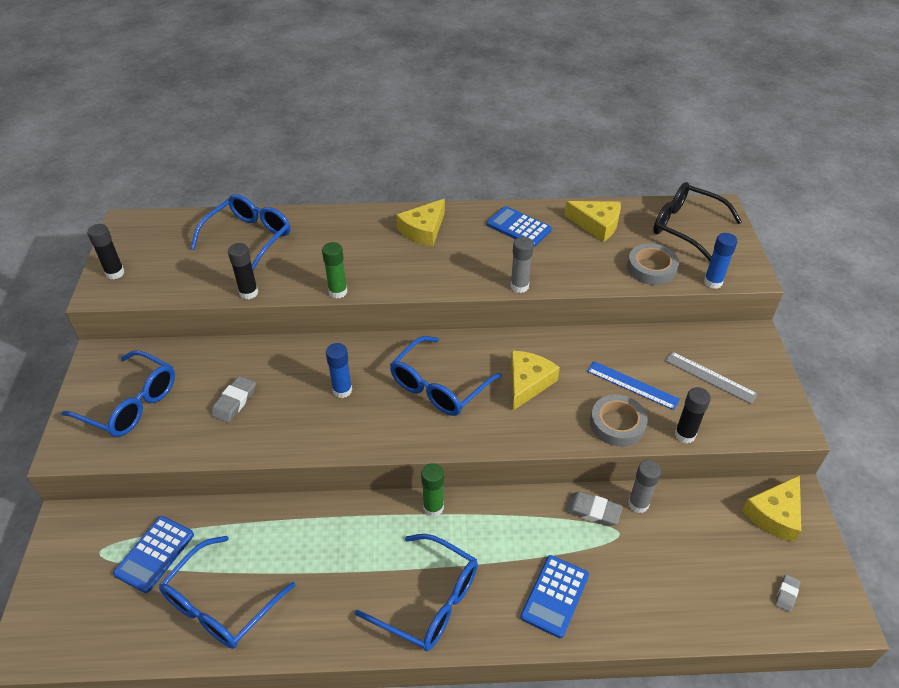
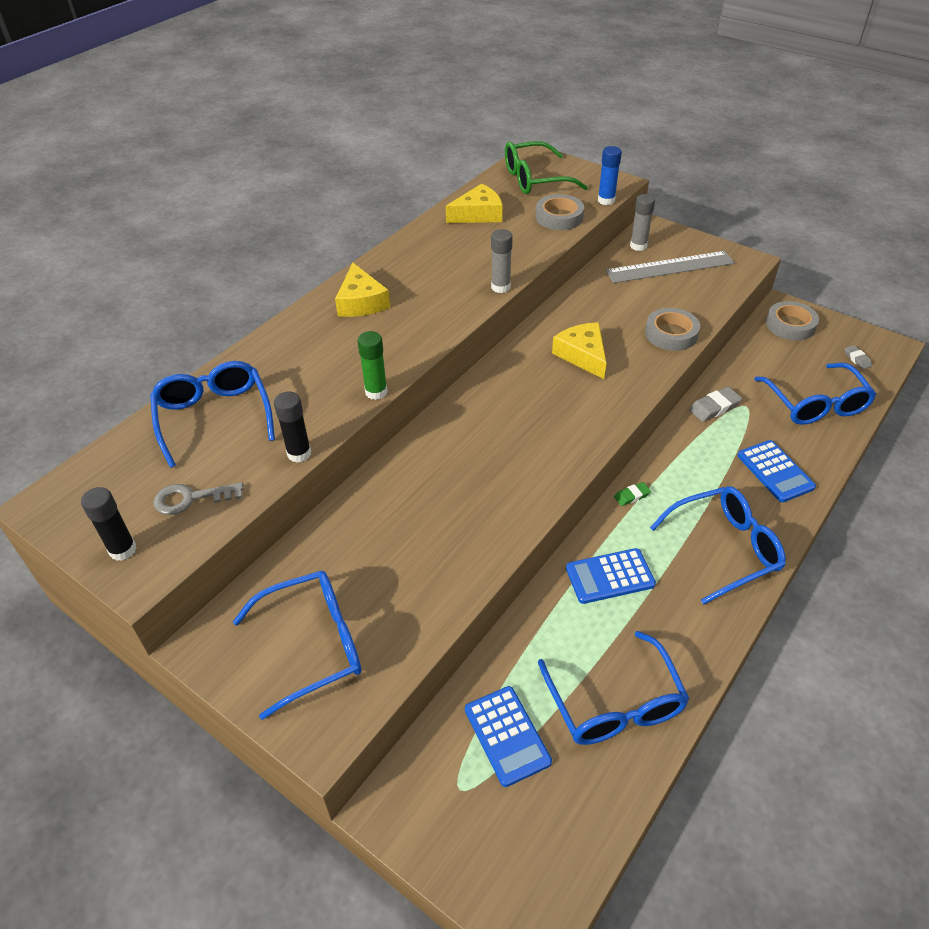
camera: 50 degrees left, 0 degrees up
grey eraser [211,376,256,423] -> none
blue glue stick [326,343,352,398] -> none
blue glasses [390,336,501,416] -> blue glasses moved to [755,363,876,425]
green glue stick [421,463,444,517] -> green eraser [614,482,651,506]
blue calculator [487,206,552,247] -> blue calculator moved to [566,548,656,604]
blue ruler [587,361,680,410] -> none
grey glue stick [628,460,661,513] -> grey glue stick moved to [630,194,655,251]
black glasses [653,182,742,261] -> green glasses [505,141,588,194]
grey ruler [665,351,758,404] -> grey ruler [606,251,735,283], size x1.52
black glue stick [675,387,711,443] -> none
yellow cheese [742,475,801,543] -> grey tape [766,301,819,340]
none -> grey key [153,482,244,515]

